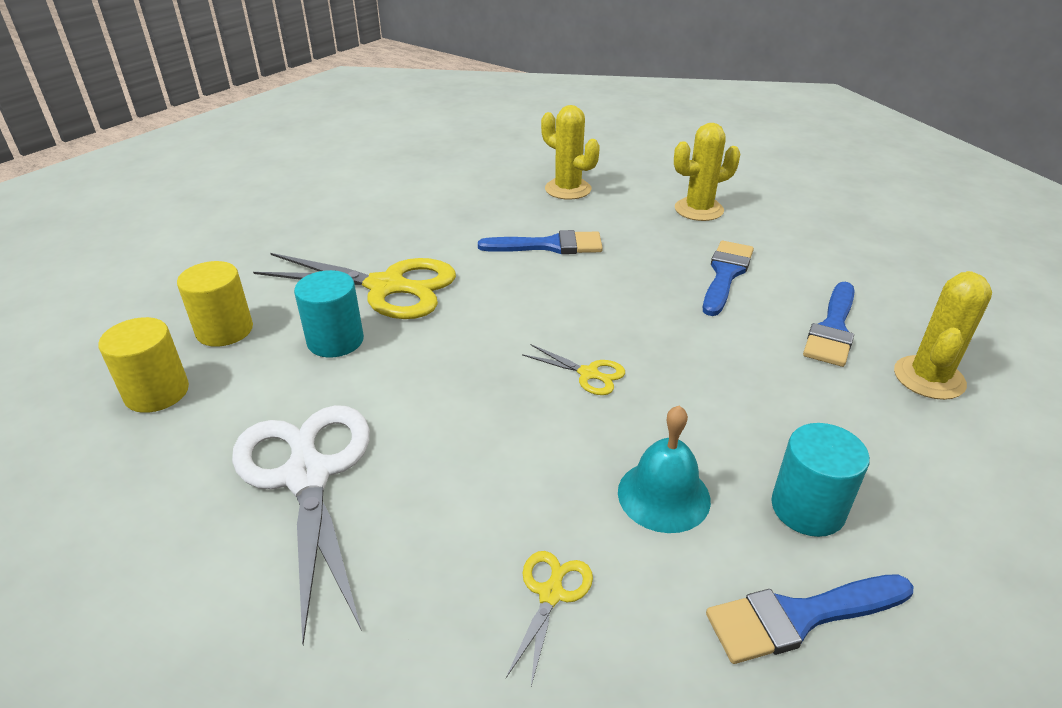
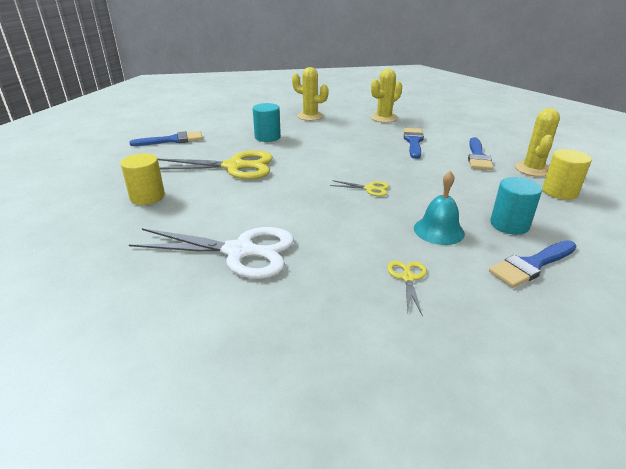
camera: 15 degrees left, 5 degrees down
yellow cylinder [98,317,189,413] -> yellow cylinder moved to [542,149,592,200]
white scissors [232,405,370,645] -> white scissors turned 135 degrees clockwise [129,227,294,279]
turquoise cylinder [294,270,364,358] -> turquoise cylinder moved to [253,103,281,142]
blue brush [478,230,603,254] -> blue brush moved to [129,131,203,146]

